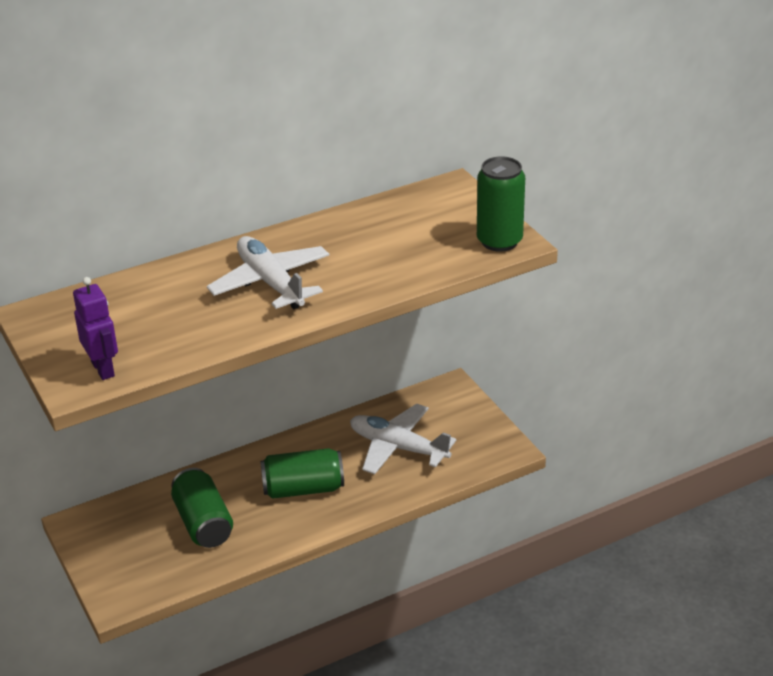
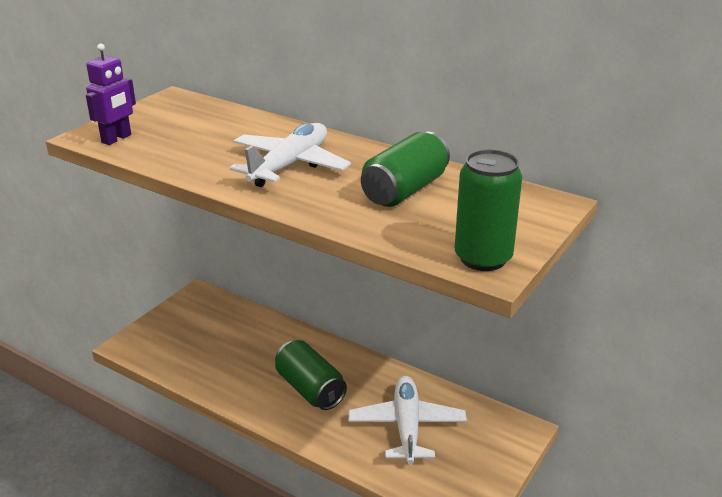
camera: 60 degrees right, 5 degrees down
green can [171,468,233,548] -> green can moved to [361,132,450,207]

